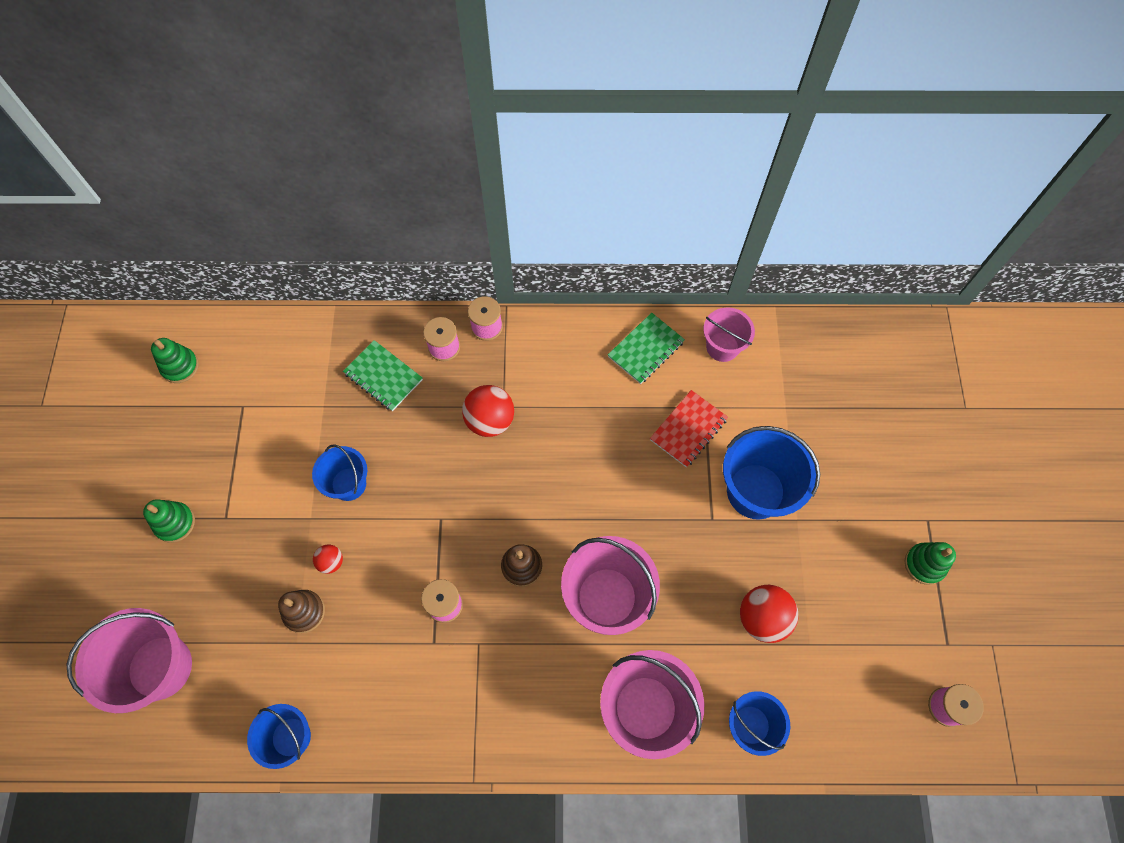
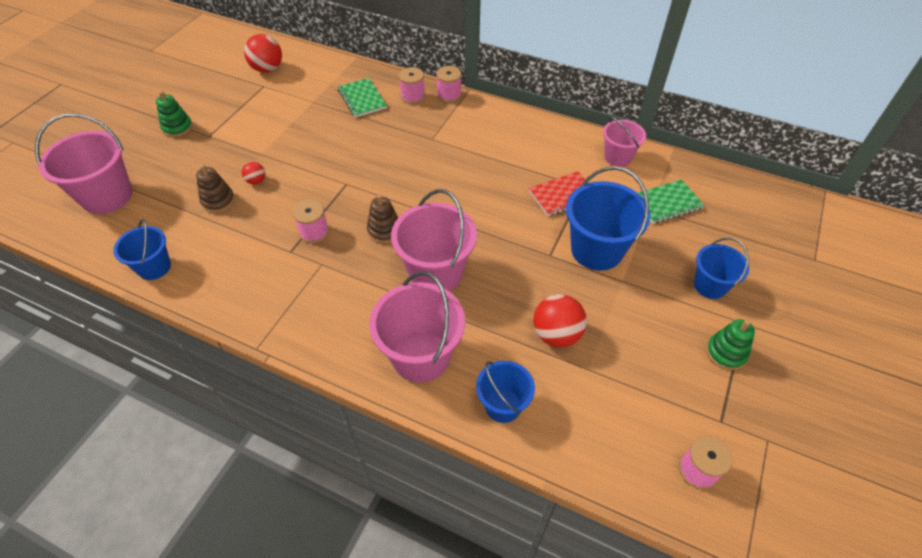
camera: 25 degrees right, 15 degrees down
green stacking toy [151,338,199,383] -> none
blue bucket [312,444,367,501] -> blue bucket moved to [694,238,749,299]
red ball [462,385,514,437] -> red ball moved to [244,34,282,73]
green notebook [608,313,685,384] -> green notebook moved to [638,180,704,224]

